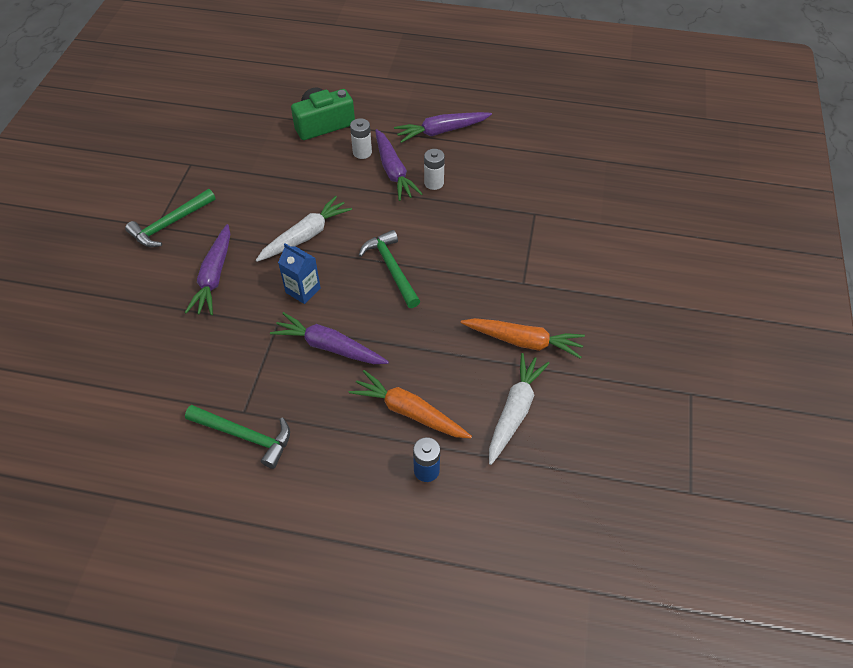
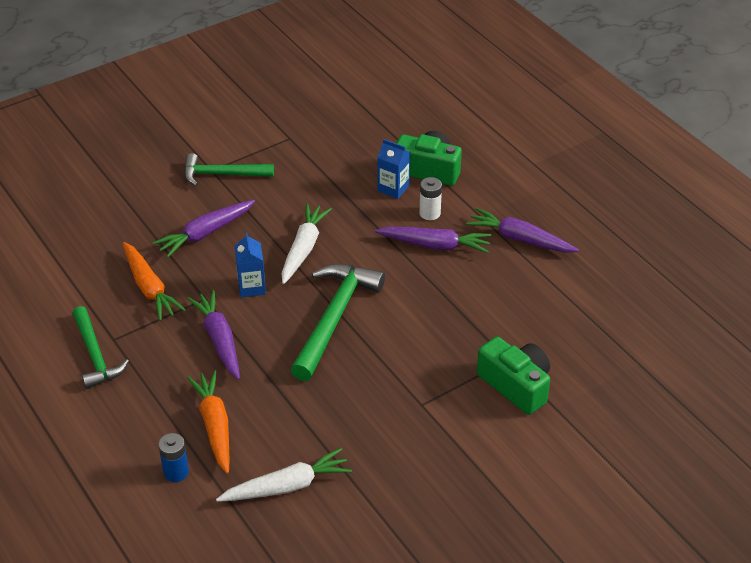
camera: 45 degrees right, 10 degrees down
white carrot [256,196,352,262] -> white carrot turned 75 degrees counterclockwise [281,203,332,284]
green hammer [359,230,420,308] -> green hammer [291,264,385,381], size x1.53
purple carrot [375,129,422,201] -> purple carrot turned 105 degrees counterclockwise [375,227,491,253]
white battery [424,149,445,190] -> none
orange carrot [461,318,585,359] -> orange carrot moved to [123,242,186,321]
none -> blue carton [377,139,410,199]
none -> green camera [477,337,550,415]

